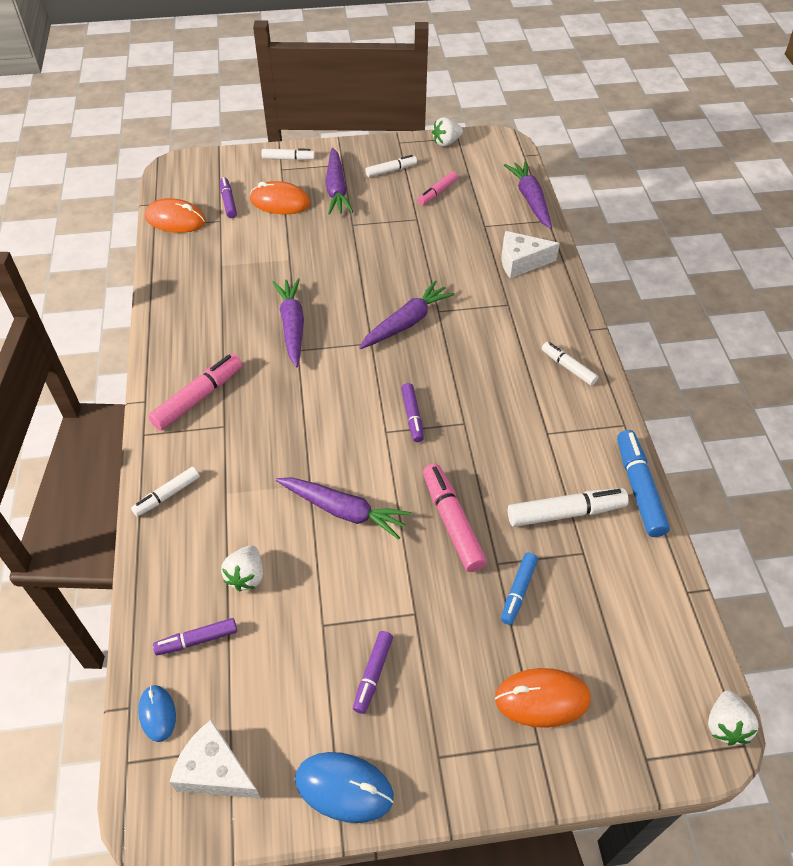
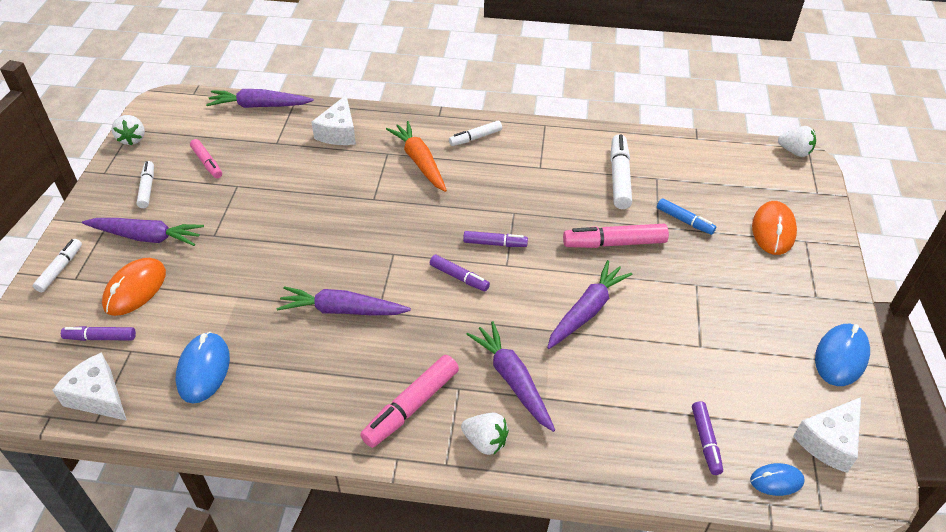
camera: 75 degrees left, 5 degrees down
white marker [131,467,200,517] -> none
orange mouse [145,198,206,233] -> white cheese [52,352,127,421]
pink marker [148,354,242,431] -> pink marker turned 105 degrees counterclockwise [360,355,459,448]
white strawberry [221,545,263,591] -> white strawberry moved to [461,413,509,455]
purple marker [353,631,393,714] -> purple marker moved to [430,254,490,292]
purple carrot [359,280,455,349] -> purple carrot moved to [466,321,555,432]
blue marker [617,430,670,537] -> none
none -> blue mouse [176,332,230,403]
none -> orange carrot [386,121,447,192]

